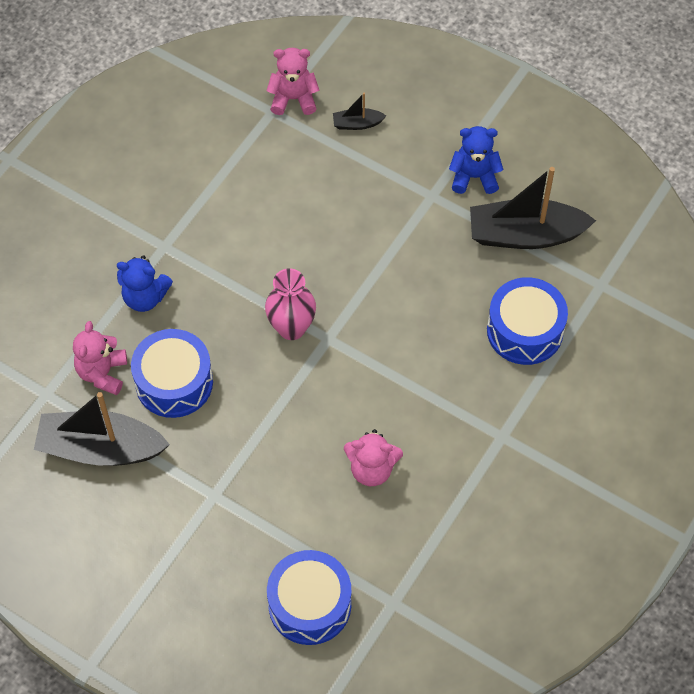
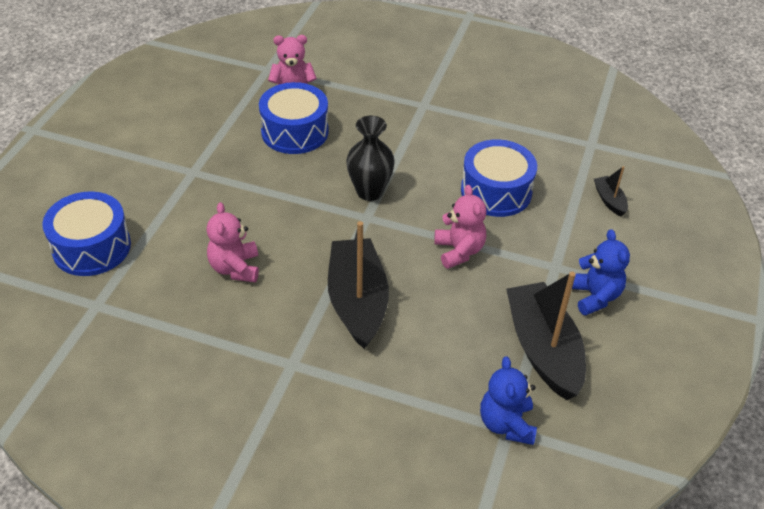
camera: 75 degrees right, 15 degrees down
black boat [34,392,170,466] -> black boat moved to [328,221,389,349]
blue teddy bear [117,255,173,312] -> blue teddy bear moved to [480,357,537,445]
pink vase [265,268,316,340] -> black vase [346,116,395,201]
pink teddy bear [267,48,319,115] -> pink teddy bear moved to [434,185,487,269]
blue drum [487,277,568,365] -> blue drum moved to [461,139,537,217]

